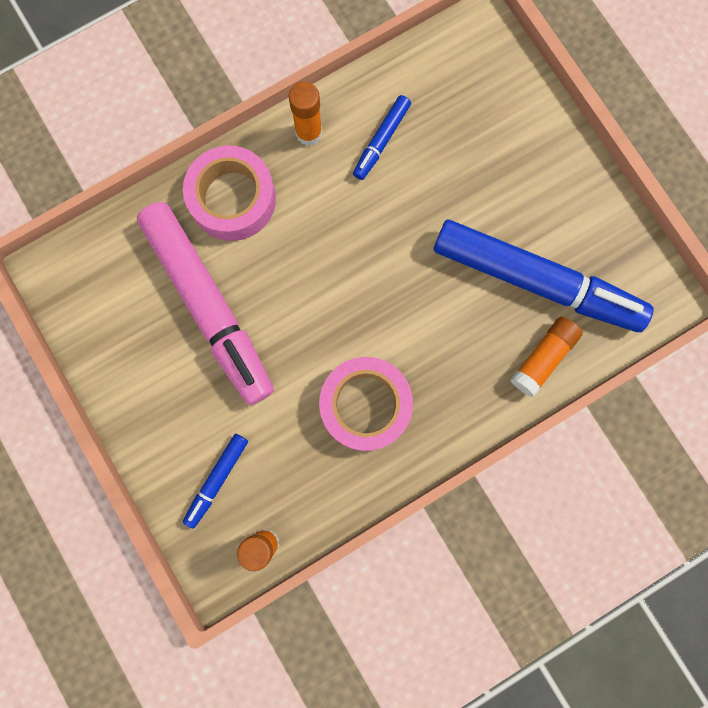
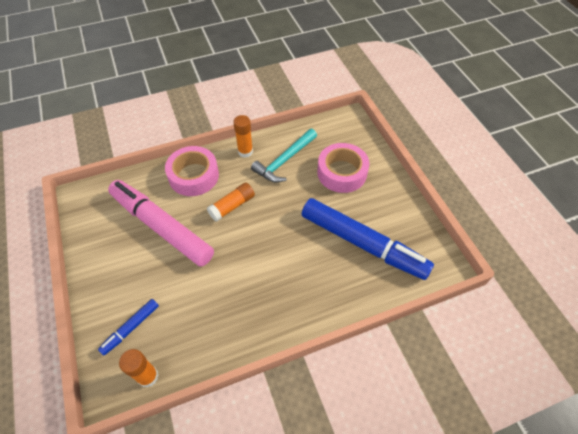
camera: 10 degrees right, 25 degrees down
pink marker [137,202,274,405] -> pink marker turned 150 degrees clockwise [108,180,214,267]
pink tape [319,357,413,451] -> pink tape moved to [317,143,370,193]
blue marker [353,95,411,180] -> turquoise hammer [251,129,317,182]
orange glue stick [510,317,583,397] -> orange glue stick moved to [207,183,255,222]

